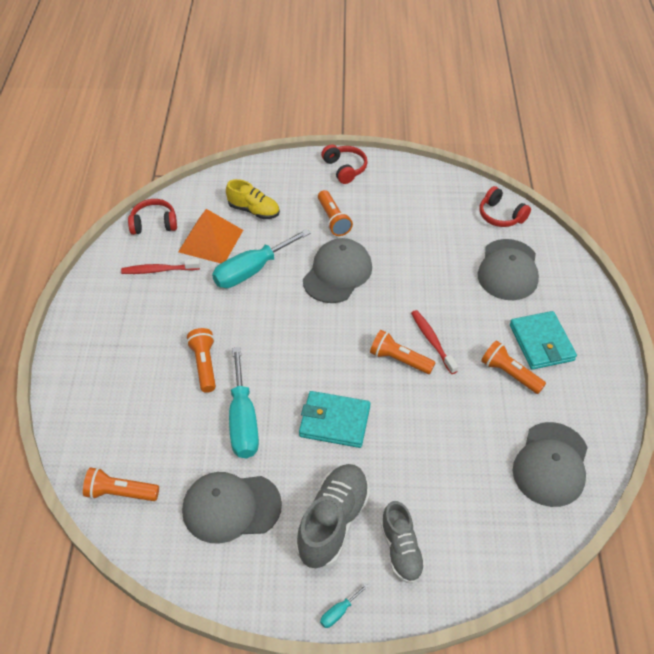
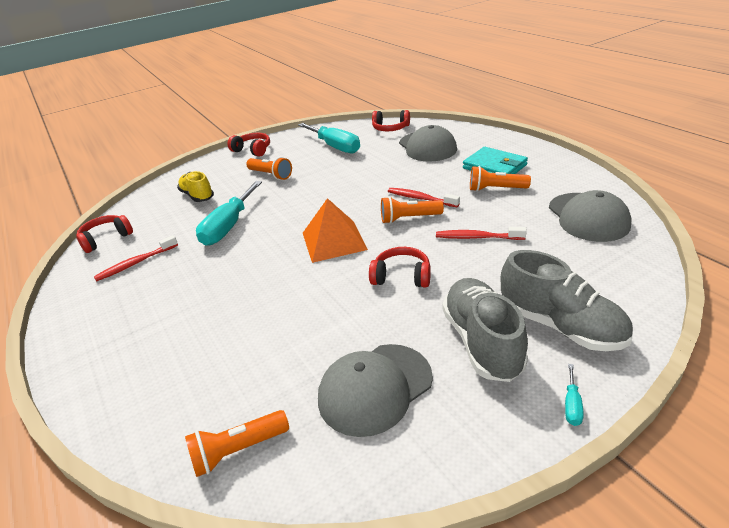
camera: 30 degrees left, 15 degrees down
orange pyramid [178,209,243,263] -> orange pyramid moved to [303,198,368,263]
orange flashlight [187,328,216,393] -> none
yellow shoe [226,179,280,219] -> yellow shoe turned 120 degrees counterclockwise [177,171,214,202]
turquoise screwdriver [229,347,259,458] -> turquoise screwdriver moved to [298,123,360,153]
turquoise wallet [299,391,371,448] -> red headphones [369,247,431,288]
grey cap [303,238,372,303] -> none
grey shoe [381,501,426,584] -> grey shoe [501,250,633,351], size x1.53
none -> red toothbrush [436,227,527,240]

